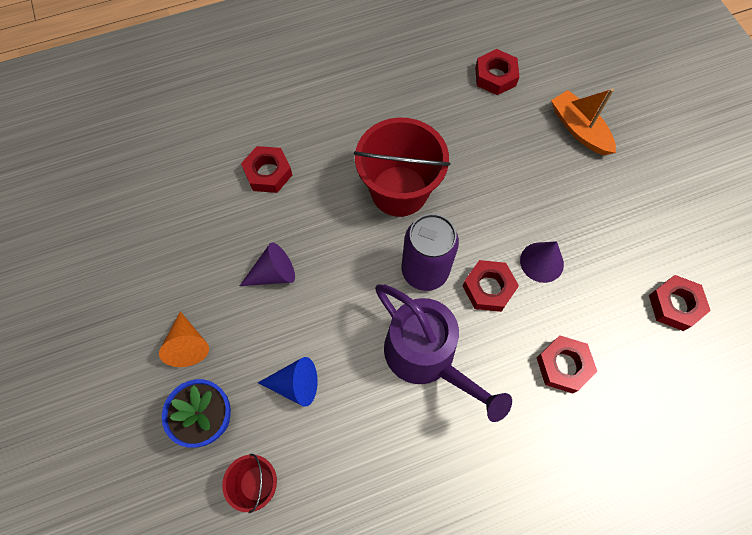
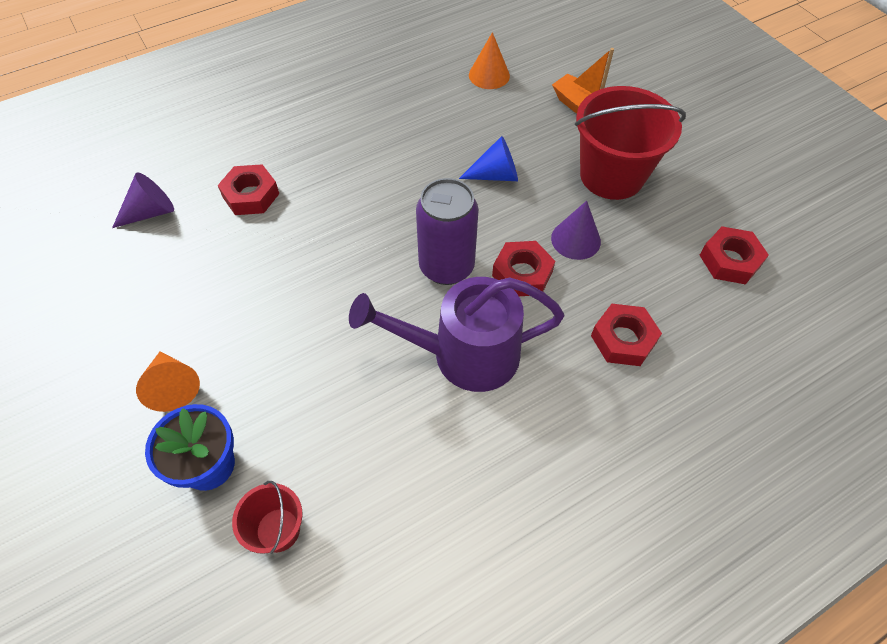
camera: 10 degrees left, 10 degrees down
purple cone [240,243,295,286] -> purple cone moved to [112,173,174,228]
blue cone [258,357,318,407] -> blue cone moved to [459,136,518,181]
red bucket [354,118,451,217] -> red bucket moved to [575,86,686,200]
purple watering can [375,284,512,422] -> purple watering can turned 135 degrees clockwise [349,277,564,392]
red nut [475,49,520,95] -> orange cone [469,32,510,89]

